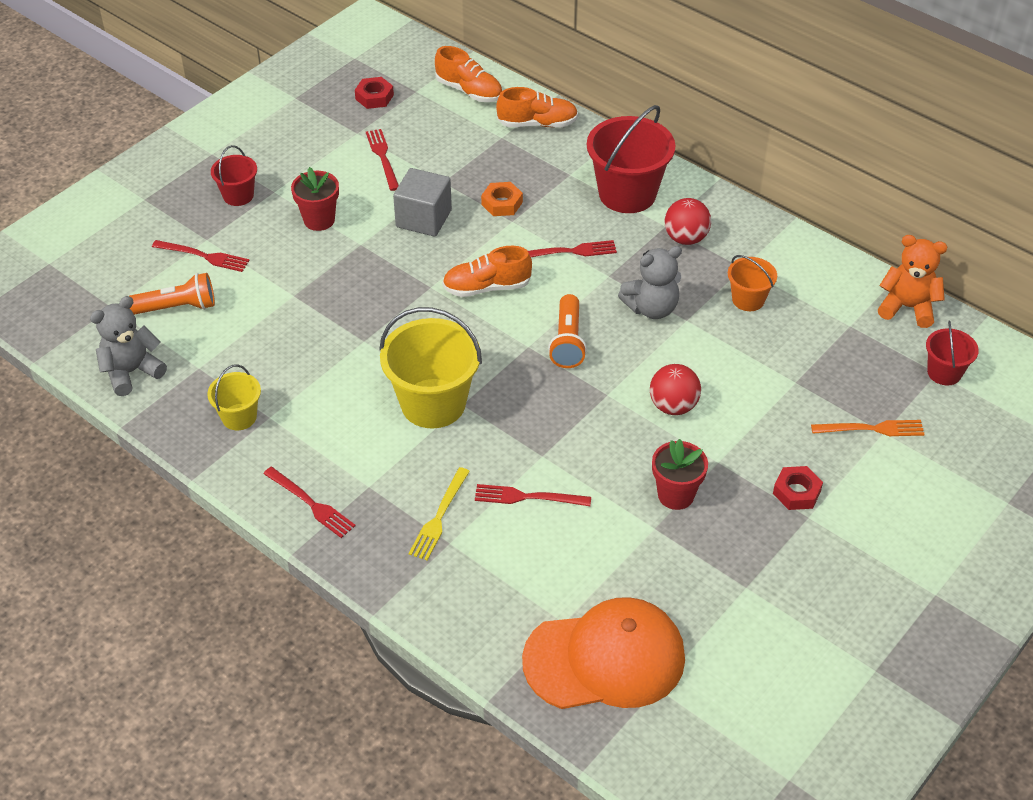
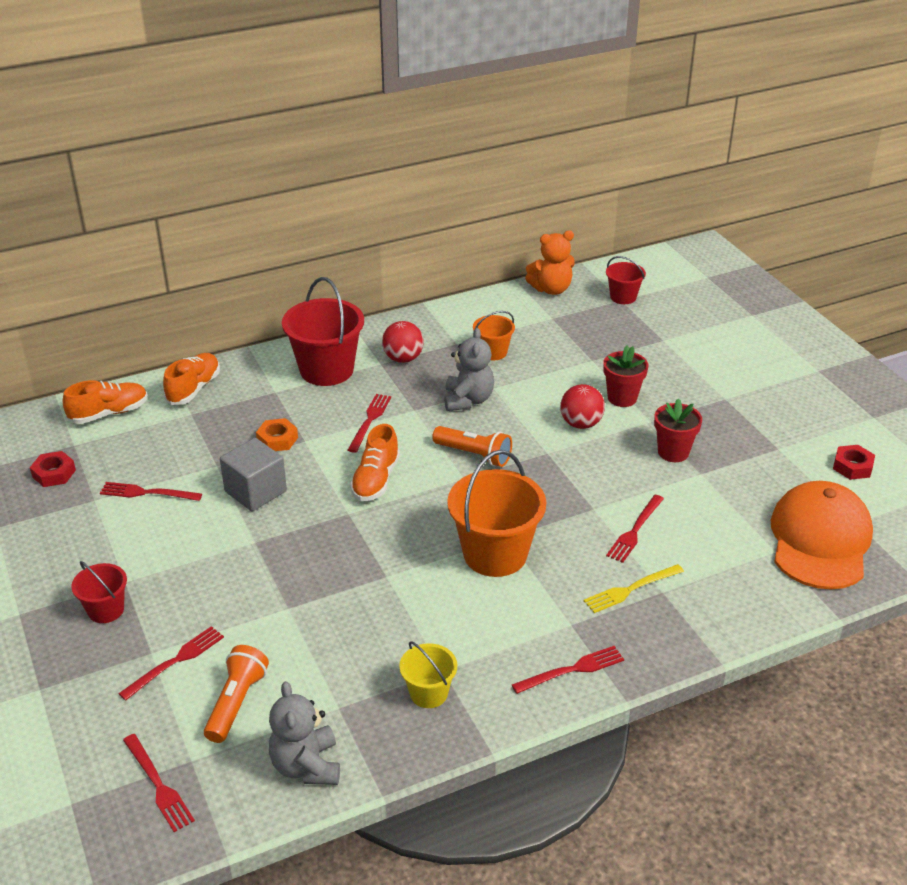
camera: 65 degrees left, 10 degrees down
red flower pot [291,167,339,231] -> red flower pot moved to [603,345,648,407]
yellow bucket [379,307,482,428] -> orange bucket [447,450,546,577]
yellow fork [409,467,470,560] -> yellow fork turned 105 degrees clockwise [584,564,684,613]
red nut [773,466,823,510] -> red nut moved to [833,445,875,480]
orange fork [811,420,925,436] -> none
orange teddy bear [878,235,947,328] -> orange teddy bear turned 150 degrees counterclockwise [525,231,575,295]
none -> red fork [123,734,195,832]

